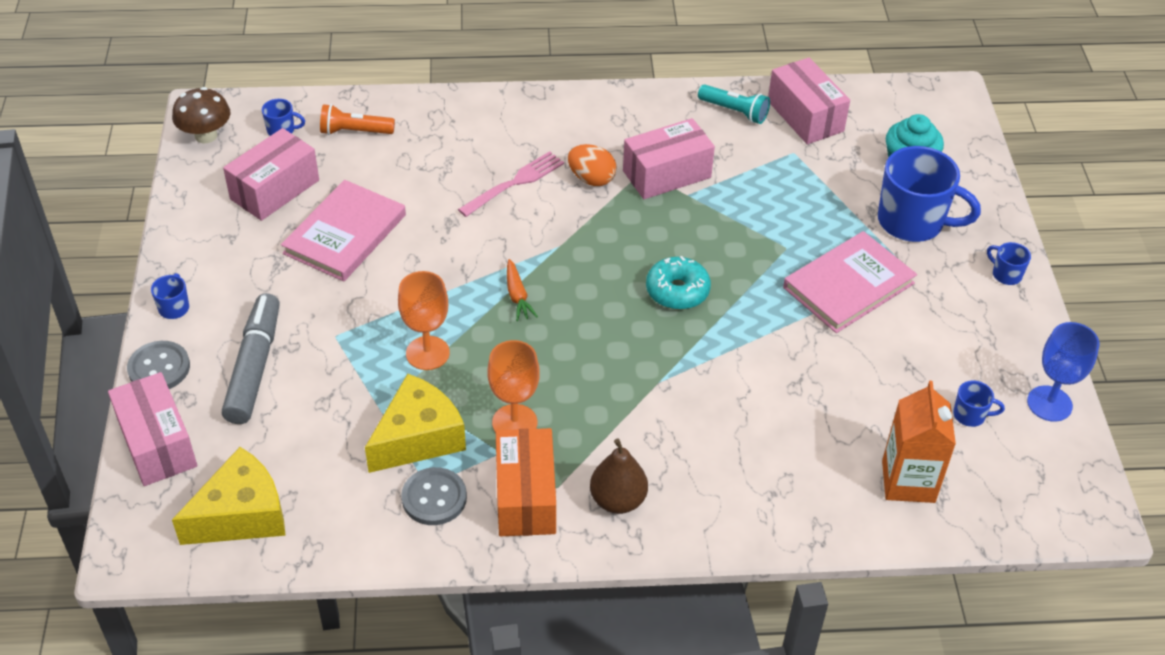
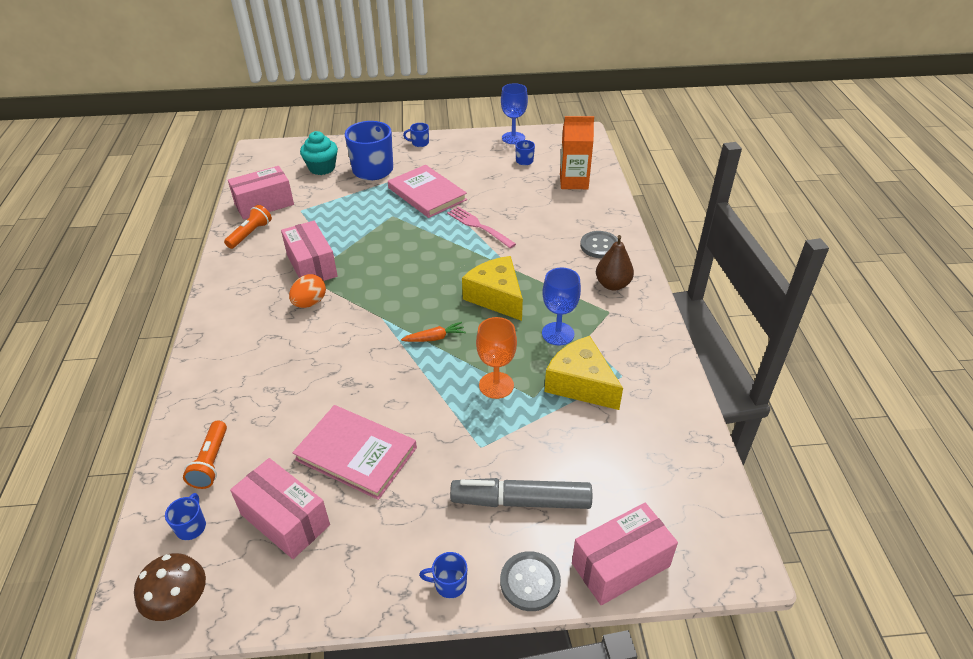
camera: 90 degrees left, 5 degrees down
yellow cheese [172,447,286,545] -> yellow cheese moved to [462,256,523,321]
grey button [401,467,467,525] -> grey button moved to [580,231,618,258]
pink fork [458,151,564,217] -> pink fork moved to [447,207,516,248]
orange goblet [487,340,540,433] -> blue goblet [542,268,581,345]
orange box [496,428,556,536] -> none
turquoise donut [646,256,711,310] -> none
turquoise flashlight [698,84,770,124] -> orange flashlight [224,205,272,249]
blue mug [987,242,1031,285] -> blue mug turned 45 degrees clockwise [403,123,429,147]

